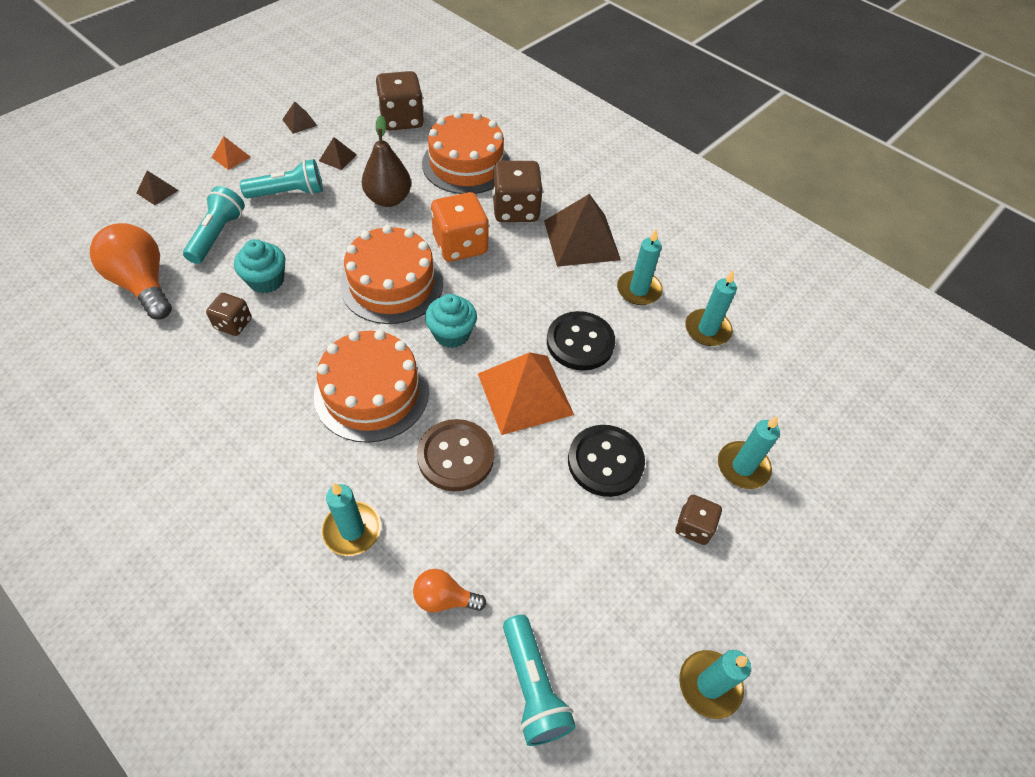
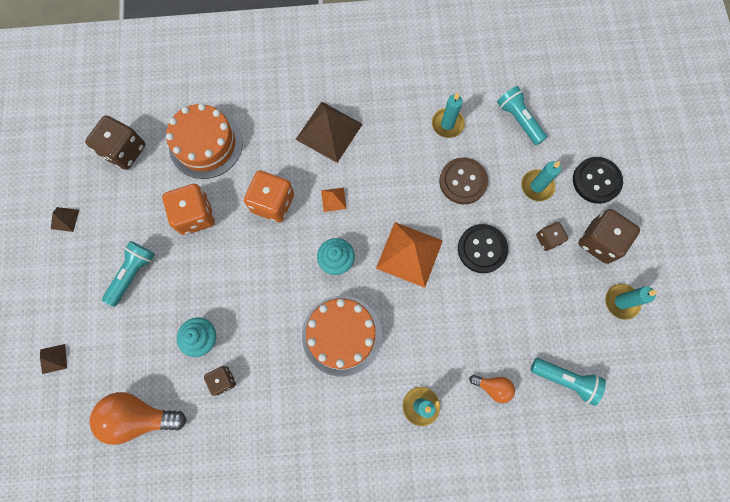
camera: 45 degrees left, 20 degrees up
turquoise flashlight [183,186,245,264] -> turquoise flashlight moved to [497,86,547,145]
orange pyramid [211,136,251,170] -> orange pyramid moved to [321,188,347,212]
brown pyramid [319,137,357,170] -> none
orange cake [340,225,443,324] -> none
brown pear [362,115,411,207] -> orange dice [162,184,215,235]
orange light bulb [413,569,486,612] -> orange light bulb turned 120 degrees counterclockwise [469,375,515,403]
brown button [417,419,494,491] -> brown button moved to [439,157,488,204]
brown dice [492,161,543,222] -> brown dice moved to [578,209,640,264]
black button [547,311,615,371] -> black button moved to [573,157,623,204]
turquoise candle [617,229,663,305] -> none

